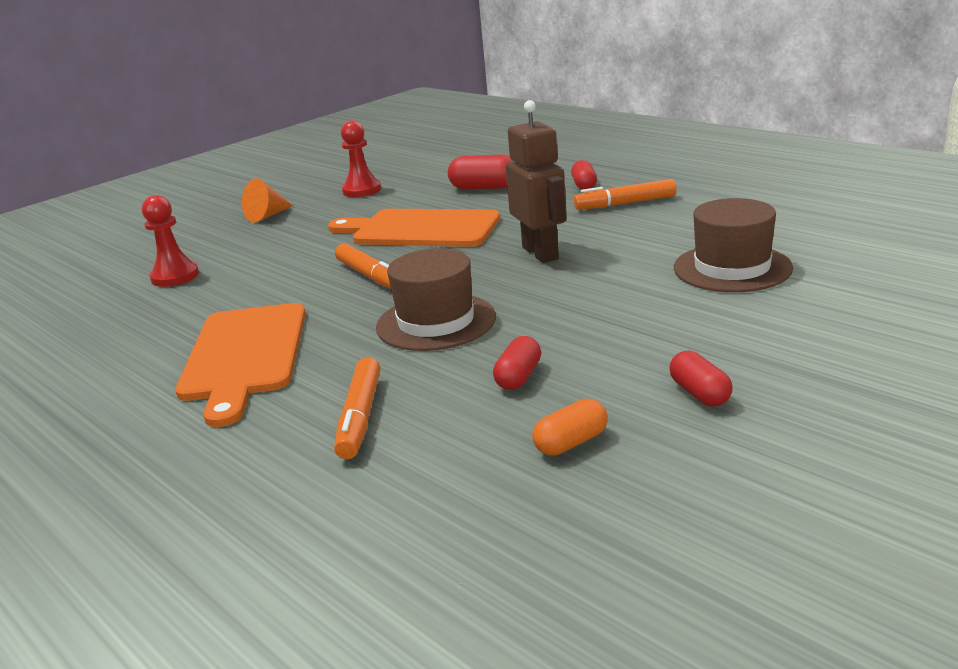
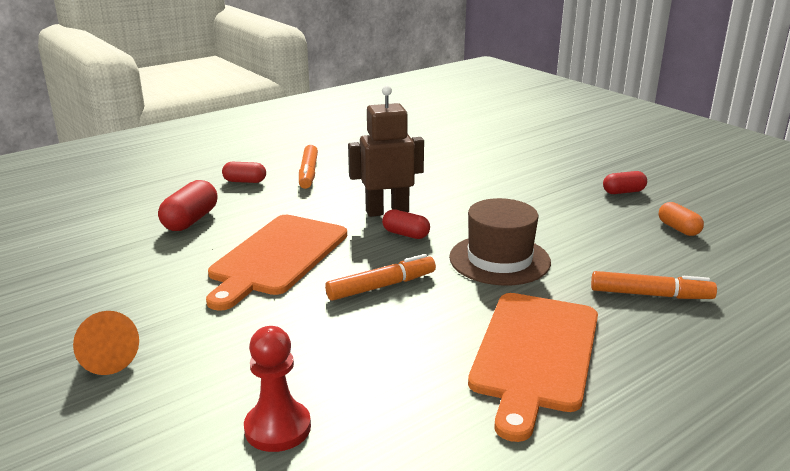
camera: 85 degrees left, 0 degrees up
orange cutting board [175,303,306,427] -> orange cutting board turned 105 degrees clockwise [468,293,598,442]
red pawn [341,120,381,197] -> none
red capsule [493,336,541,390] -> red capsule moved to [382,209,430,239]
brown hat [674,198,793,292] -> none

